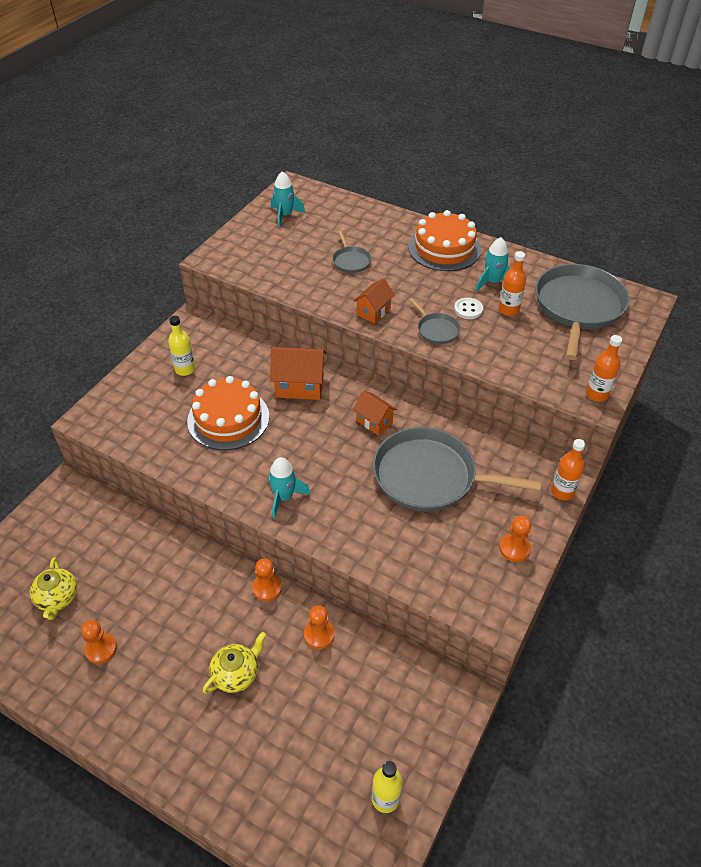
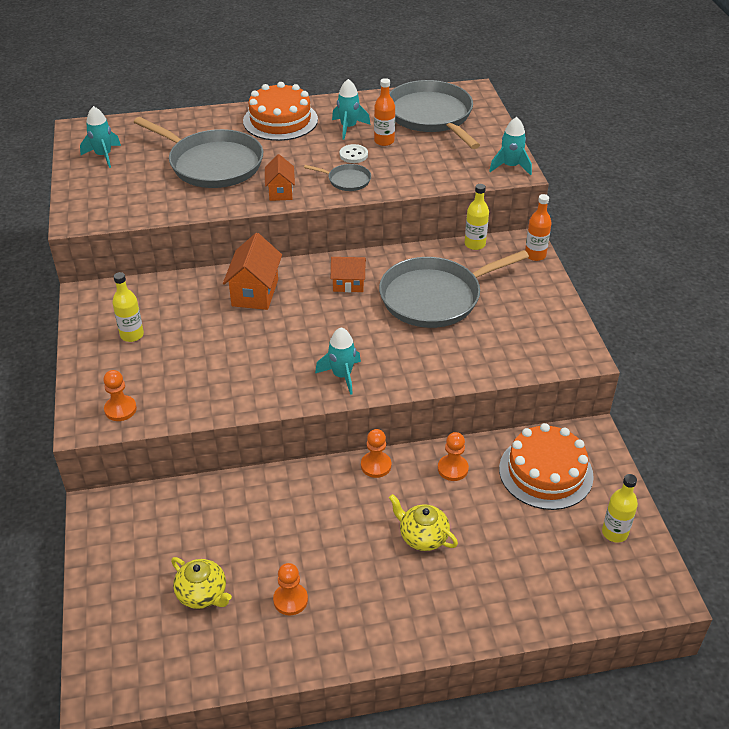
camera: 40 degrees left, 5 degrees down
orange cake [187,376,269,450] -> orange cake moved to [499,423,594,510]
yellow teapot [203,632,266,694] -> yellow teapot turned 60 degrees counterclockwise [389,494,458,551]
orange house [270,347,326,400] -> orange house turned 45 degrees counterclockwise [223,233,282,310]
grey pan [332,231,372,273] -> grey pan [134,117,263,188], size x2.23
orange pawn [499,516,531,562] -> orange pawn moved to [103,370,137,421]
orange bottle [586,335,622,402] -> turquoise rocket [489,117,532,175]
none -> yellow bottle [465,184,489,250]

